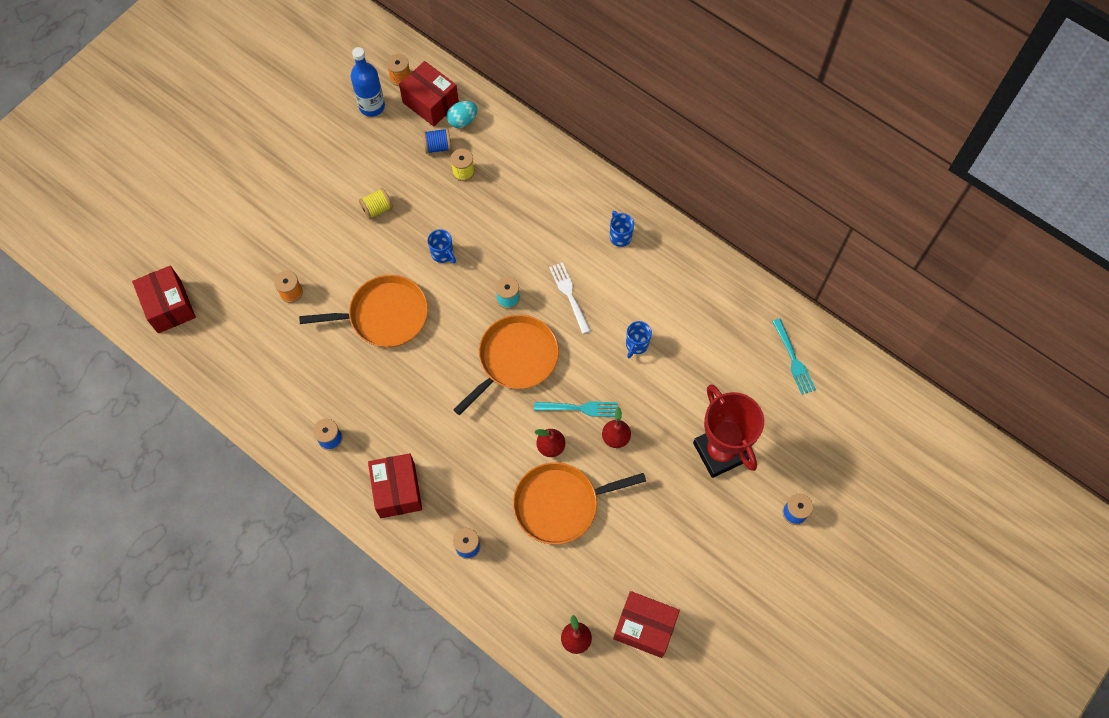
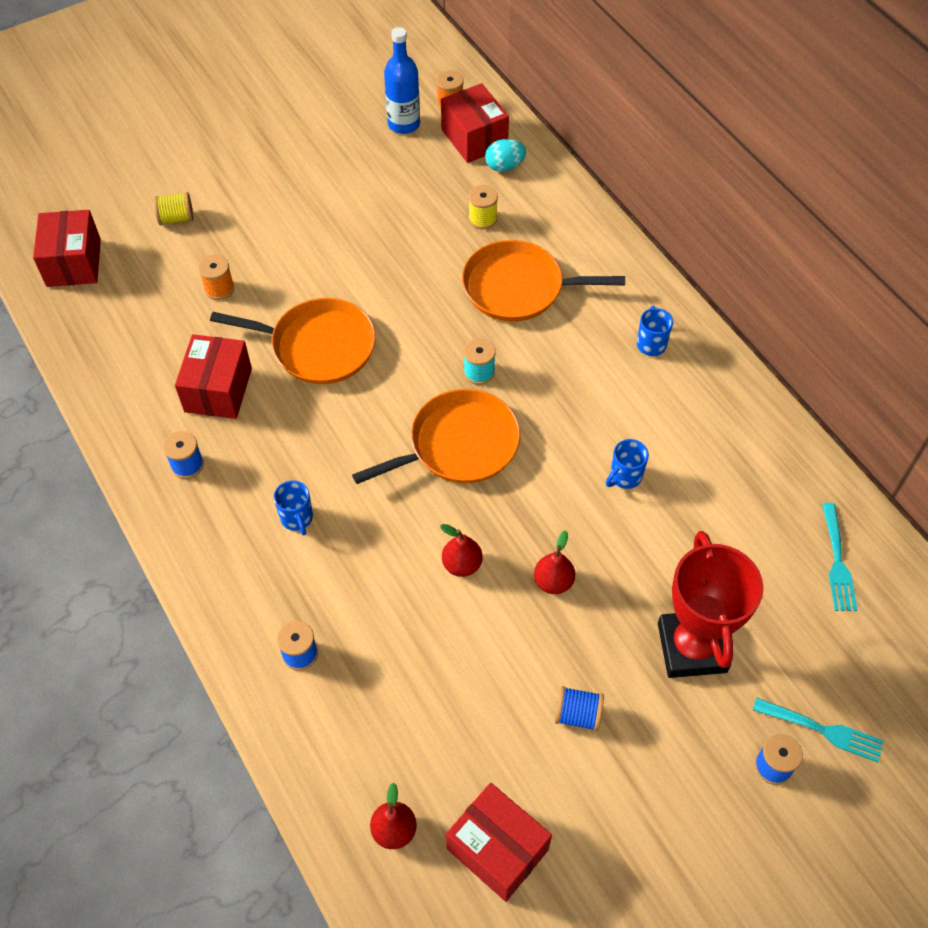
camera: 20 degrees right, 10 degrees down
yellow spool [359,188,393,220] -> yellow spool moved to [154,192,194,225]
red box [368,453,422,518] -> red box moved to [175,334,252,419]
blue spool [423,128,452,154] -> blue spool moved to [555,686,604,731]
blue mug [428,229,456,263] -> blue mug moved to [274,480,313,535]
orange pan [513,462,646,545] -> orange pan moved to [462,240,625,322]
turquoise fork [534,401,618,417] -> turquoise fork moved to [753,697,884,762]
white fork [549,262,591,334] -> none

